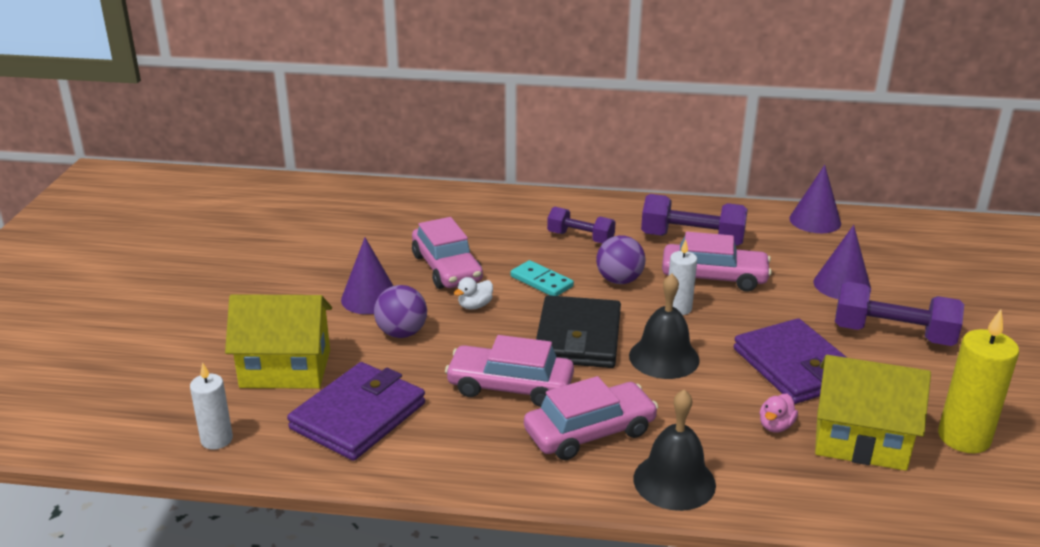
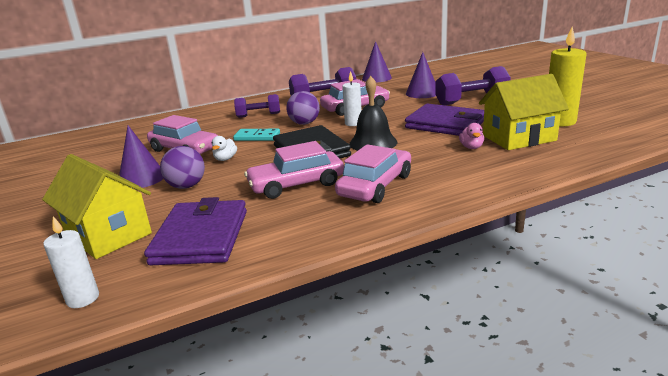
camera: 30 degrees left, 5 degrees down
yellow house [225,294,332,389] -> yellow house turned 75 degrees clockwise [42,154,152,259]
black bell [633,389,716,511] -> none

